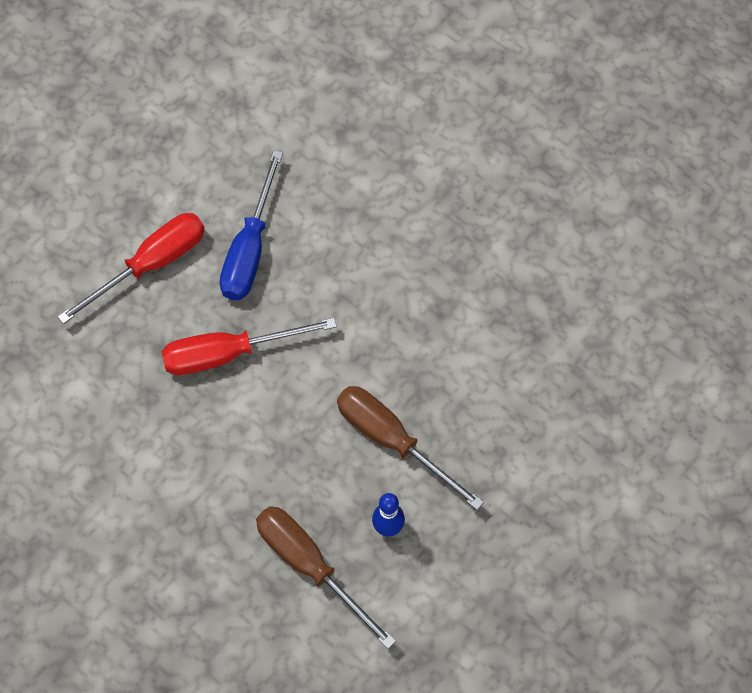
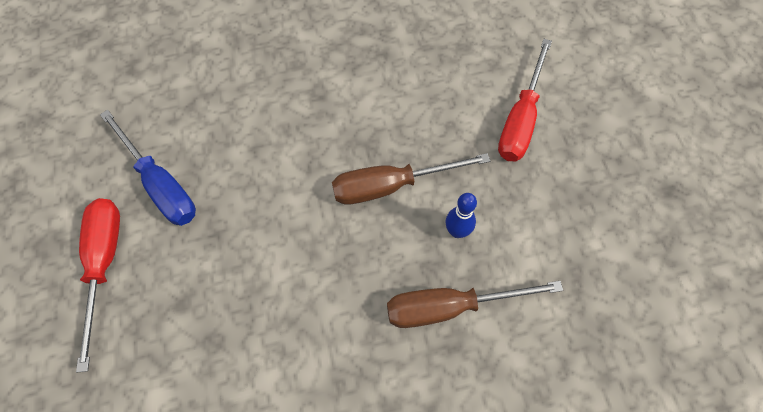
camera: 55 degrees left, 0 degrees up
red screwdriver [162,318,337,375] -> red screwdriver moved to [498,39,552,161]

